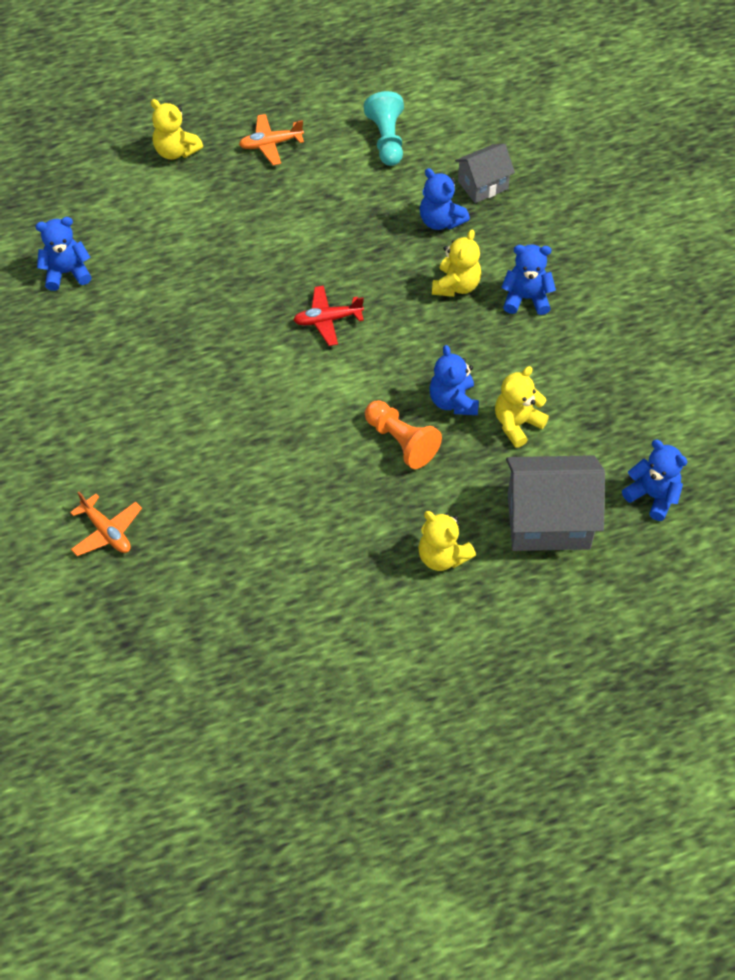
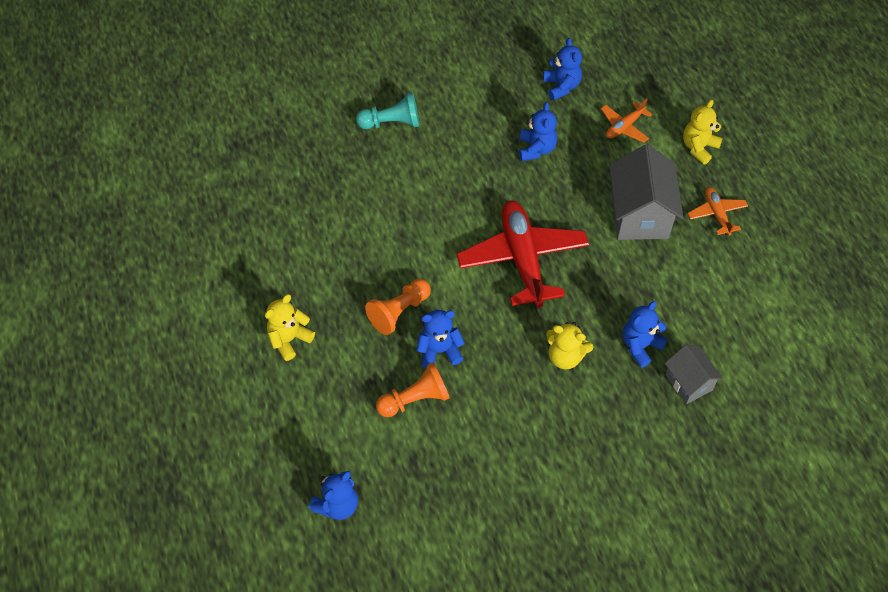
camera: 90 degrees right, 0 degrees up
orange plane [70,492,142,556] -> orange plane moved to [601,98,652,143]
red plane [293,286,364,346] -> red plane [457,200,589,308], size x2.08
turquoise pawn [364,91,404,166] -> turquoise pawn moved to [356,92,420,129]
yellow teddy bear [495,366,549,448] -> orange pawn [376,362,450,417]
blue teddy bear [501,244,556,315] -> blue teddy bear moved to [519,102,557,161]
grey house [506,455,605,551] -> grey house moved to [609,144,684,240]

